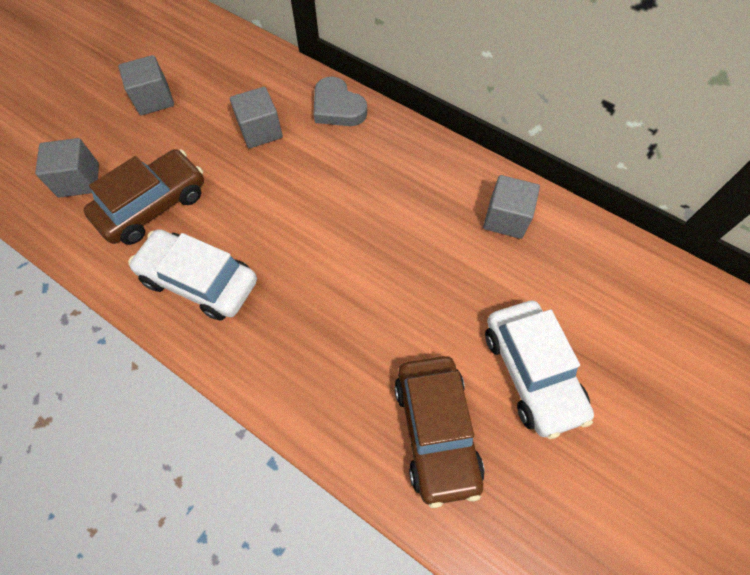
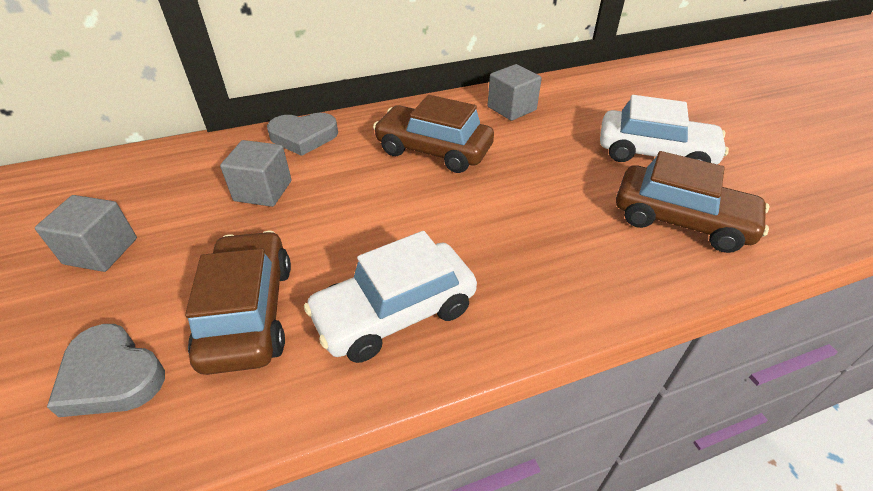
camera: 55 degrees left, 20 degrees down
grey cube [35,138,99,198] -> grey heart [47,324,165,417]
none -> brown car [373,95,494,173]

